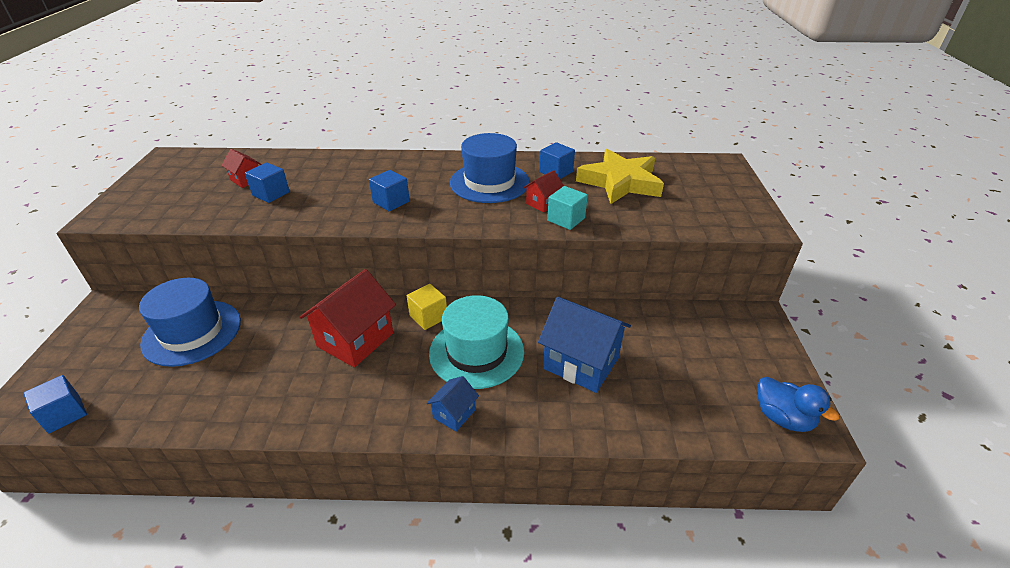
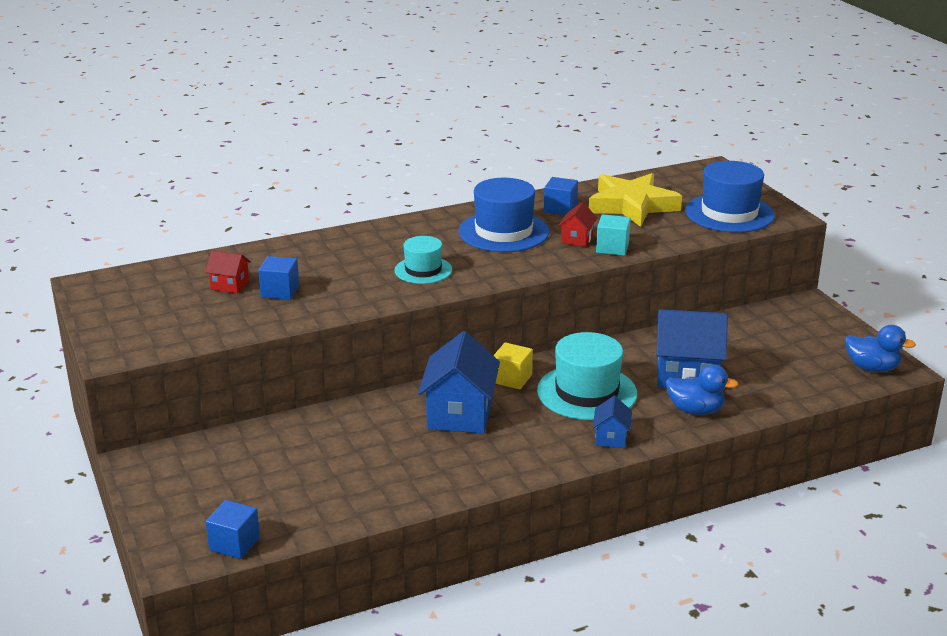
camera: 25 degrees left, 10 degrees down
blue hat [139,278,241,367] -> blue hat moved to [685,161,775,233]
red house [300,269,396,368] -> blue house [418,331,500,434]
blue cube [369,170,410,211] -> turquoise hat [394,236,452,284]
none -> blue duck [666,364,739,415]

